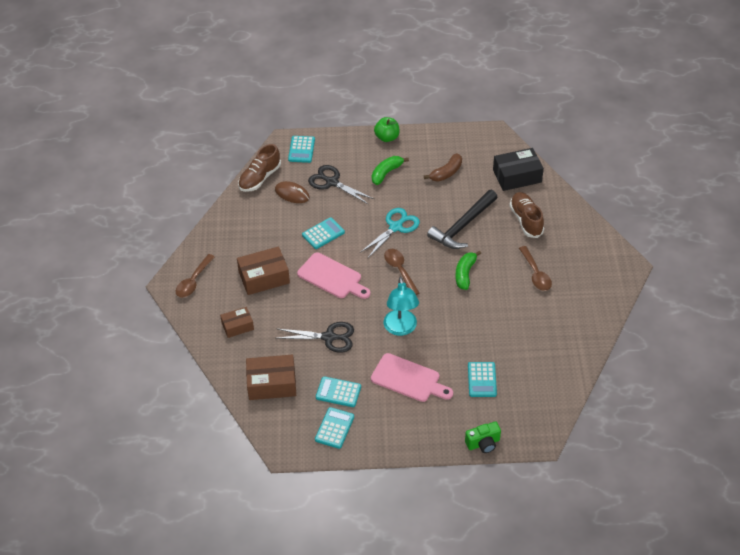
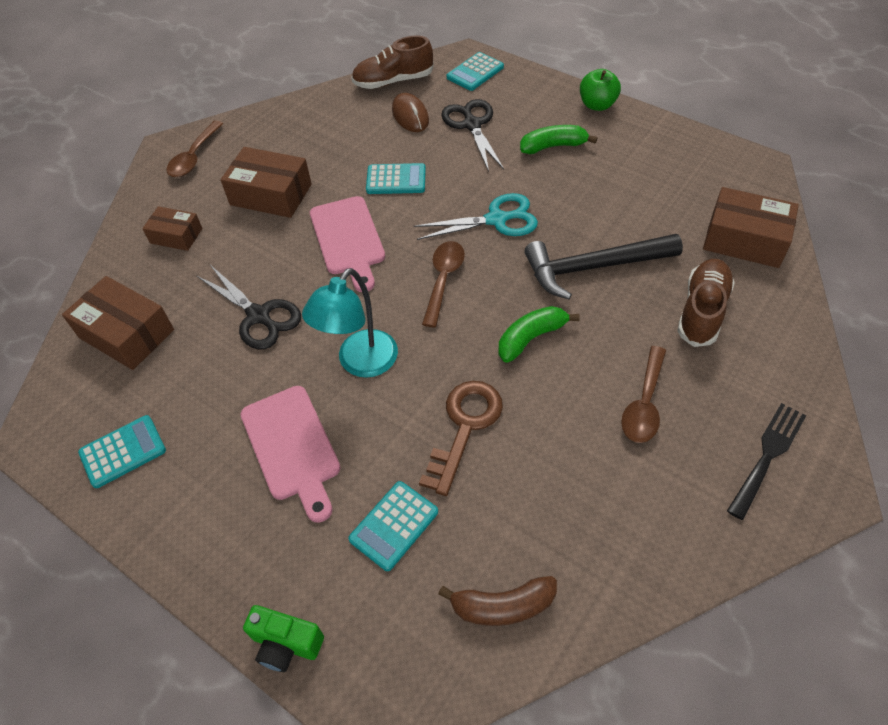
camera: 40 degrees right, 5 degrees up
brown spoon [176,254,215,298] -> brown spoon turned 45 degrees counterclockwise [166,121,223,177]
turquoise calculator [316,376,361,407] -> none
brown banana [424,153,462,182] -> brown banana moved to [438,576,557,626]
black box [493,148,544,191] -> brown box [703,187,799,268]
none -> brown key [419,381,503,496]
none -> black fork [727,403,807,520]

